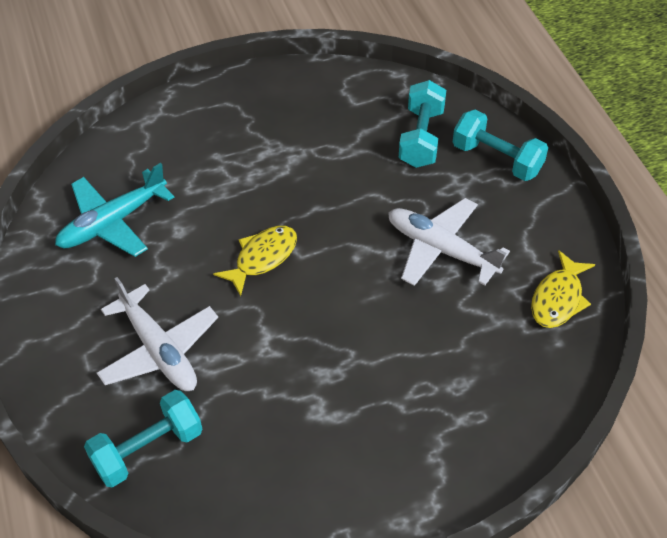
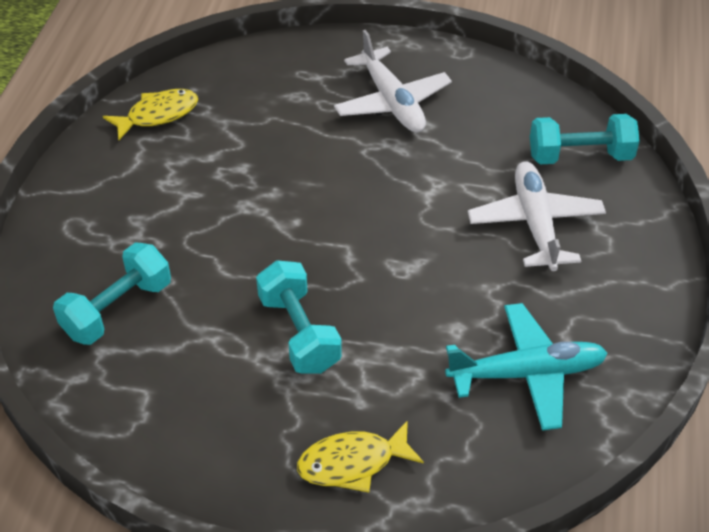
camera: 150 degrees left, 5 degrees down
yellow fish [213,226,297,296] -> yellow fish moved to [297,420,424,493]
white plane [388,198,510,286] -> white plane moved to [334,30,452,133]
turquoise dumbbell [453,109,548,181] -> turquoise dumbbell moved to [256,260,342,374]

